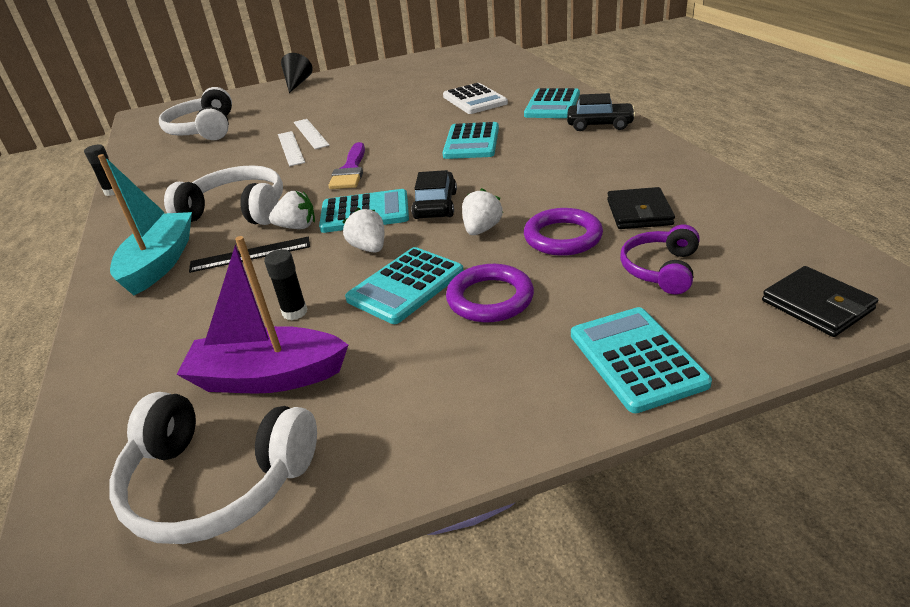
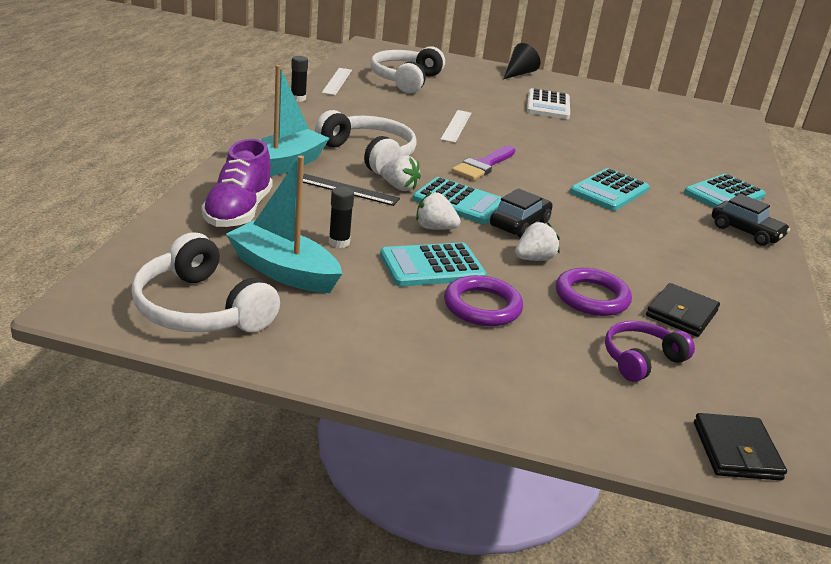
camera: 25 degrees right, 5 degrees down
purple boat [177,236,348,393] -> turquoise boat [226,155,342,293]
white ruler [294,119,330,149] -> white ruler moved to [322,68,352,95]
white strawberry [342,208,384,253] -> white strawberry turned 75 degrees counterclockwise [416,192,461,230]
white calculator [443,83,508,114] -> white calculator moved to [527,88,570,119]
turquoise calculator [571,307,712,413] -> none
none -> purple shoe [202,139,273,228]

